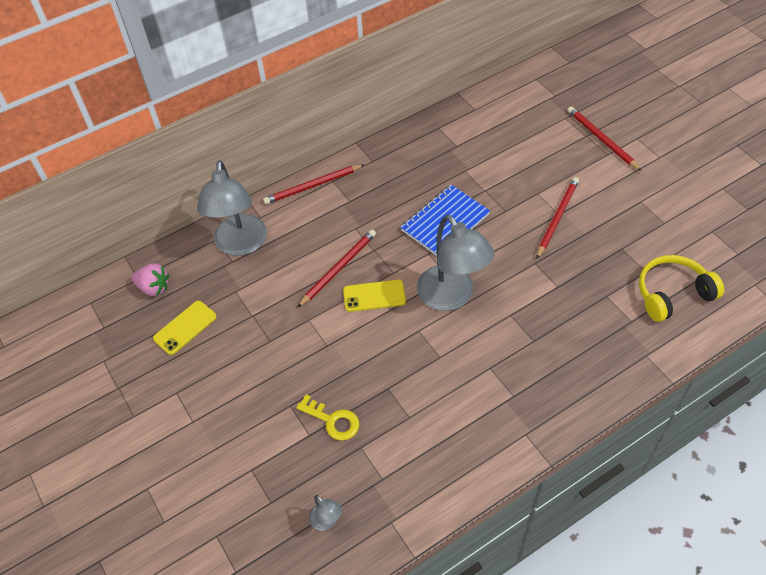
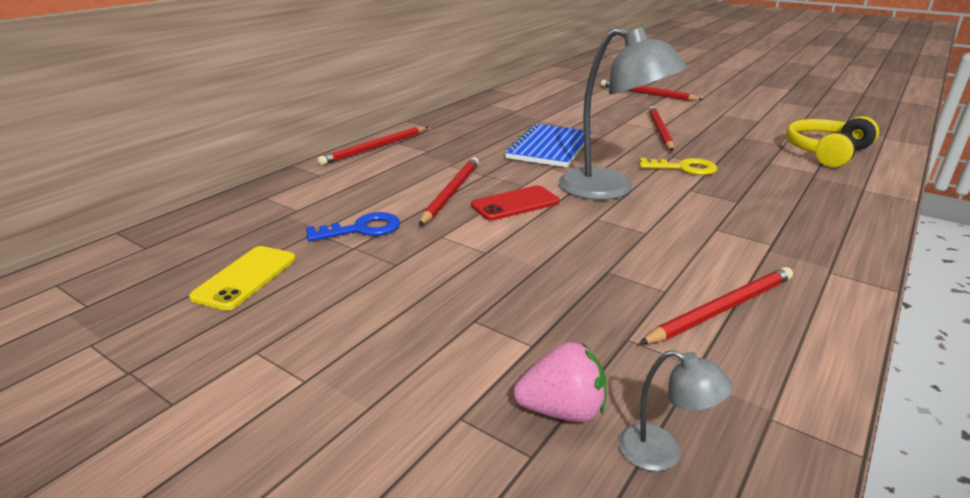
camera: 25 degrees left, 25 degrees down
pink strawberry [132,263,169,296] -> pink strawberry moved to [514,342,606,422]
grey lamp [197,160,267,256] -> none
yellow key [296,394,359,441] -> yellow key moved to [639,158,717,175]
yellow phone [343,280,406,312] -> red phone [471,185,560,220]
none -> blue key [306,212,400,242]
none -> red pencil [639,267,793,344]

